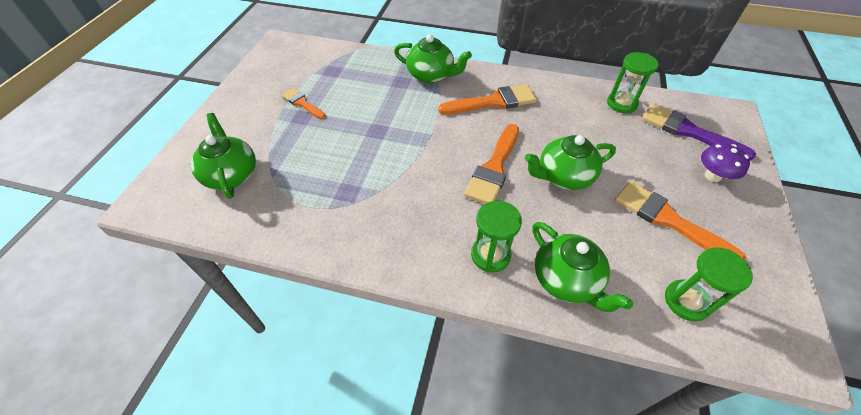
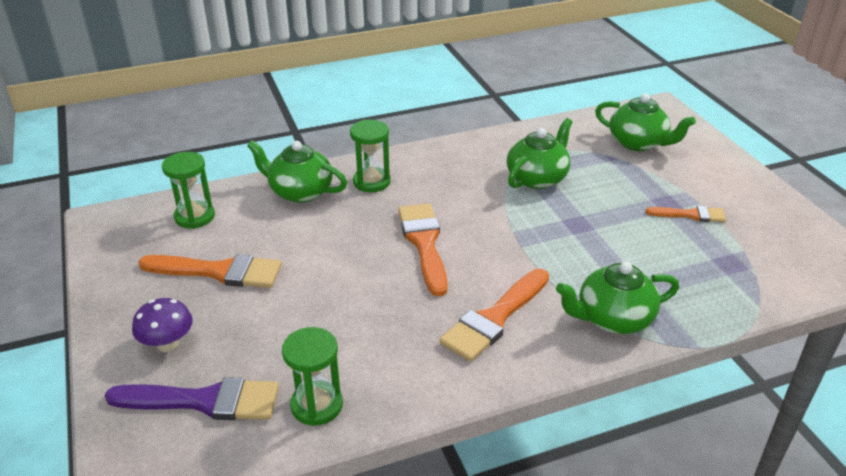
camera: 145 degrees right, 15 degrees down
green teapot [525,135,616,190] -> green teapot moved to [507,118,573,189]

